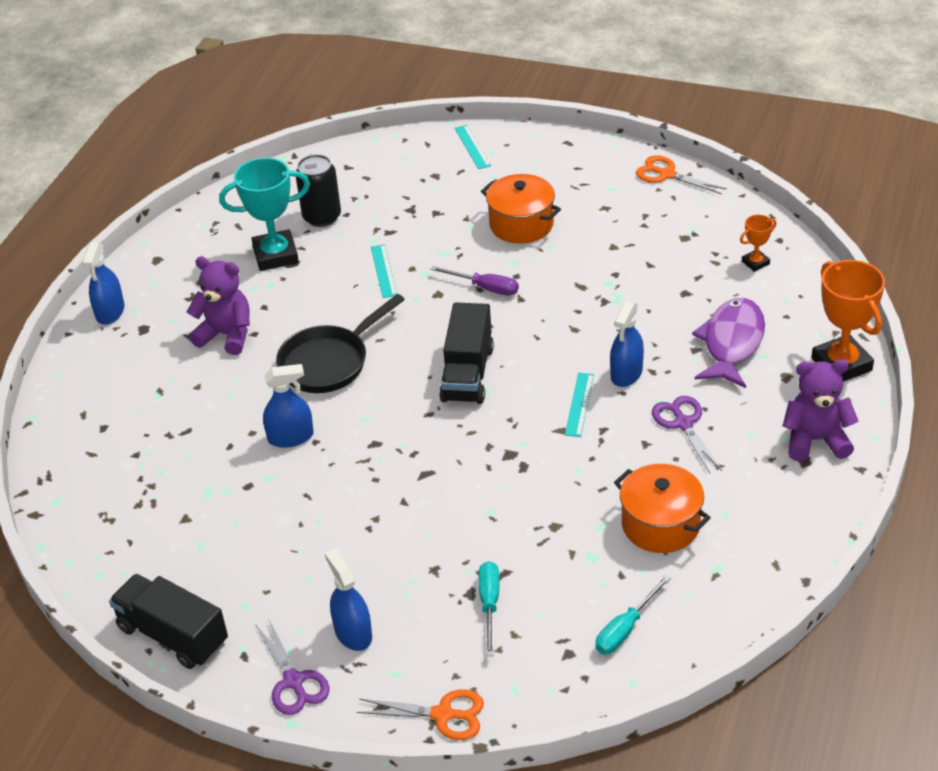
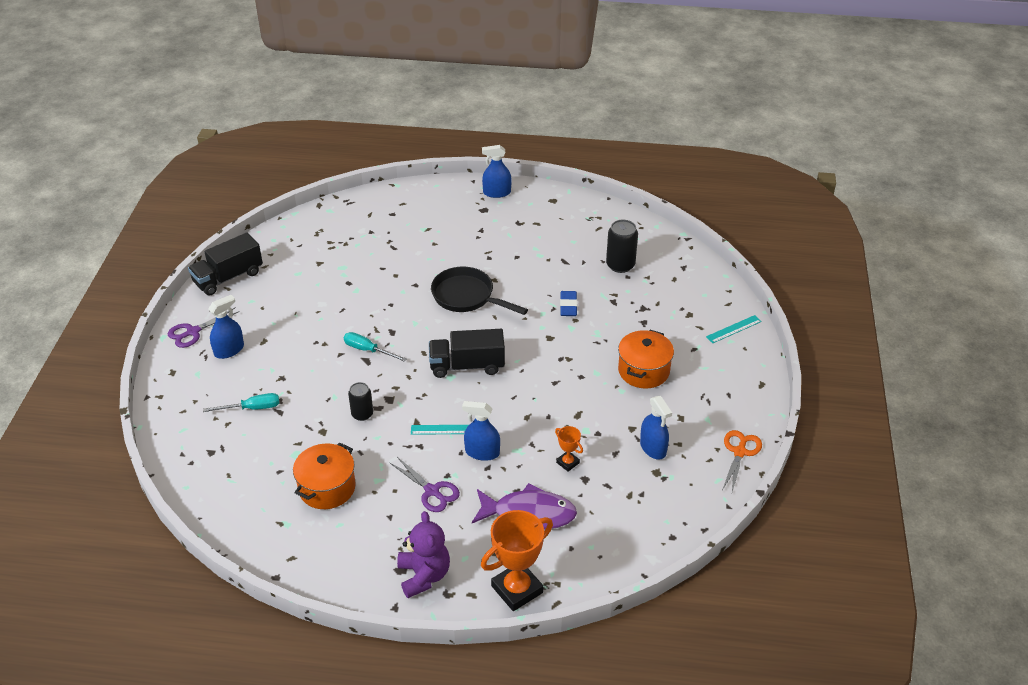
camera: 75 degrees right, 0 degrees up
black truck [109,574,228,669] -> black truck turned 150 degrees counterclockwise [188,233,263,295]
purple teddy bear [187,257,250,355] -> none
turquoise trophy [219,158,310,271] -> none
blue spray bottle [263,364,314,448] -> blue spray bottle moved to [640,396,672,460]
orange scissors [357,689,484,740] -> none
turquoise ruler [371,244,397,298] -> blue eraser [560,291,577,316]
purple screwdriver [430,266,519,296] -> none
turquoise screwdriver [595,575,671,654] -> turquoise screwdriver moved to [344,332,406,362]
purple scissors [652,396,722,473] -> purple scissors turned 75 degrees clockwise [390,457,460,512]
orange trophy [740,215,777,272] -> orange trophy moved to [555,426,583,472]
none -> black can [348,382,373,421]

